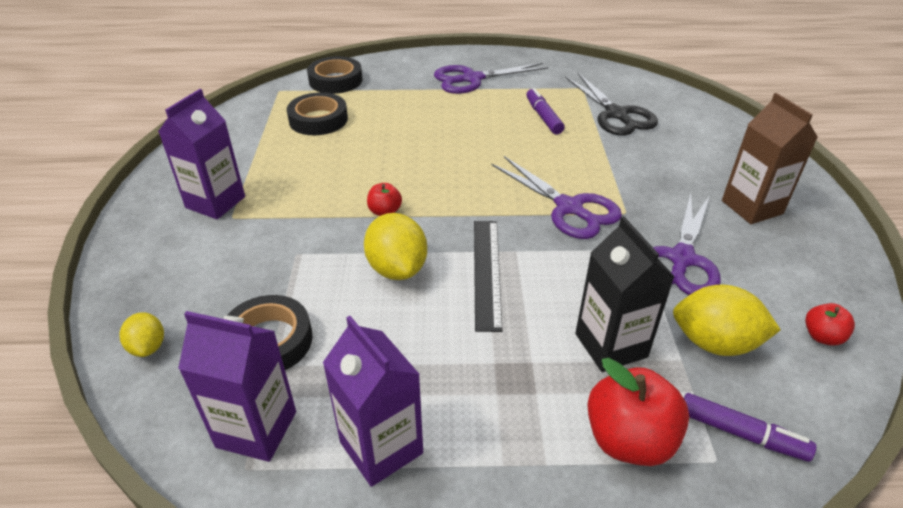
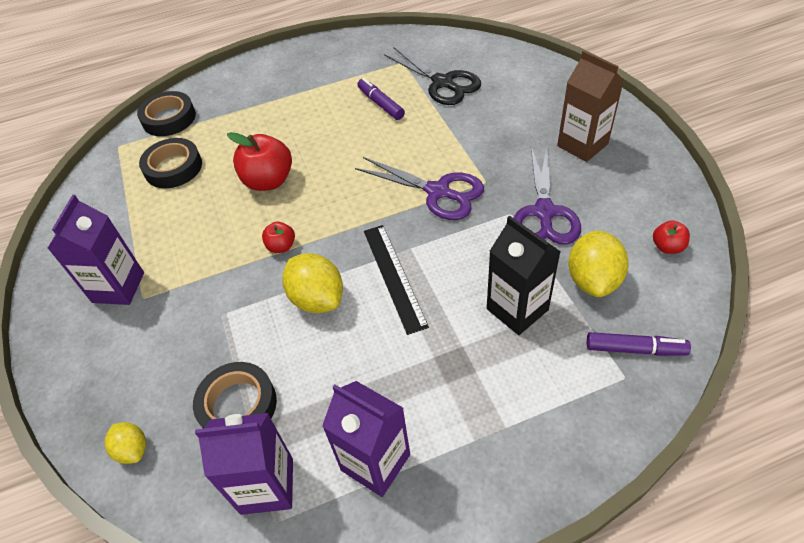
camera: 15 degrees left, 10 degrees up
purple scissors [434,63,548,94] -> none
red apple [587,358,689,466] -> red apple moved to [227,132,292,191]
yellow lemon [673,285,781,356] -> yellow lemon turned 75 degrees counterclockwise [568,230,629,297]

